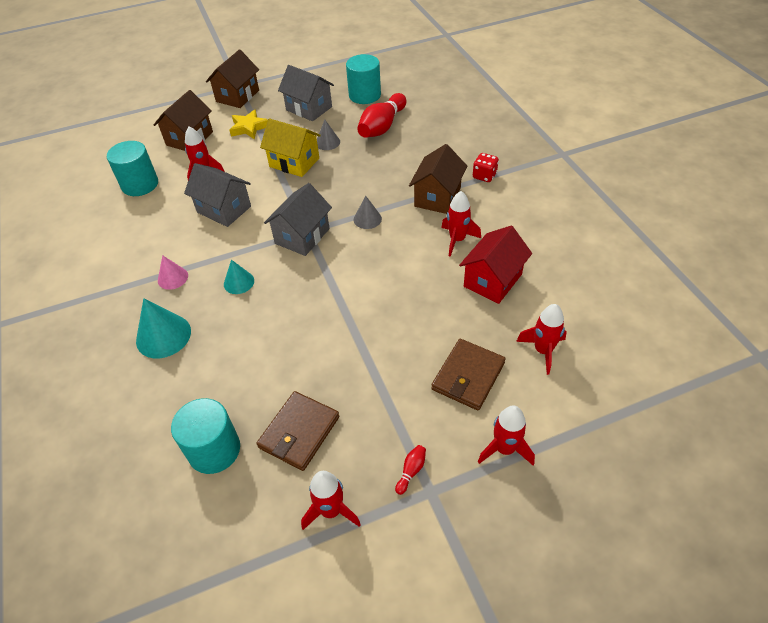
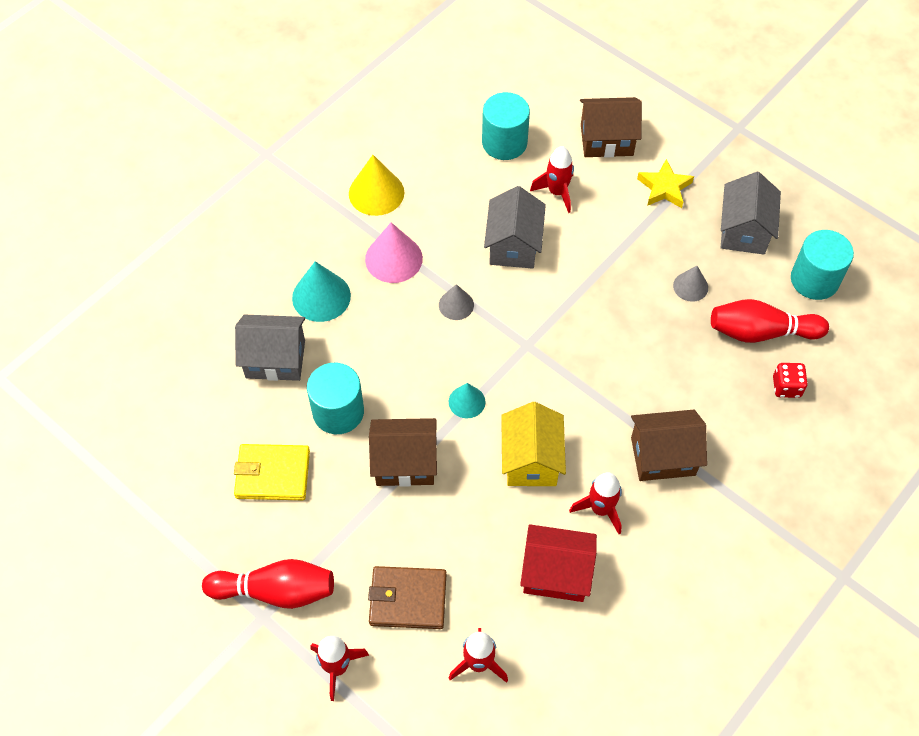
camera: 60 degrees right, 10 degrees up
pink cone [158,255,188,290] -> pink cone [365,222,423,283], size x1.66
turquoise cylinder [171,398,240,474] -> turquoise cylinder moved to [307,363,364,434]
brown house [206,49,259,108] -> brown house moved to [369,418,437,487]
turquoise cone [224,260,254,294] -> turquoise cone moved to [449,383,485,418]
brown wallet [257,391,339,471] -> yellow wallet [234,444,310,500]
yellow house [260,118,321,177] -> yellow house moved to [501,402,566,486]
grey house [264,183,332,256] -> grey house moved to [235,314,305,381]
red rocket [301,471,361,530] -> none
grey cone [354,196,382,229] -> grey cone moved to [439,284,474,320]
red bowling pin [395,445,426,495] -> red bowling pin [202,559,334,609], size x2.45
red dice [473,153,499,182] -> red dice moved to [773,363,808,398]
none -> yellow cone [349,155,404,216]

